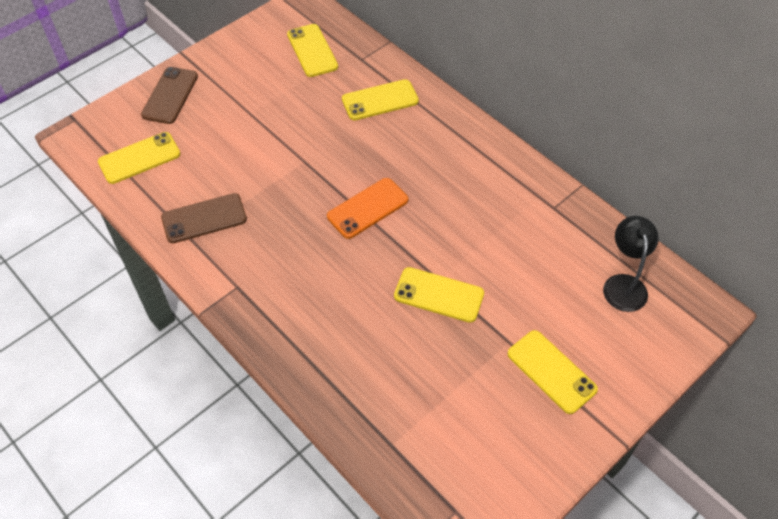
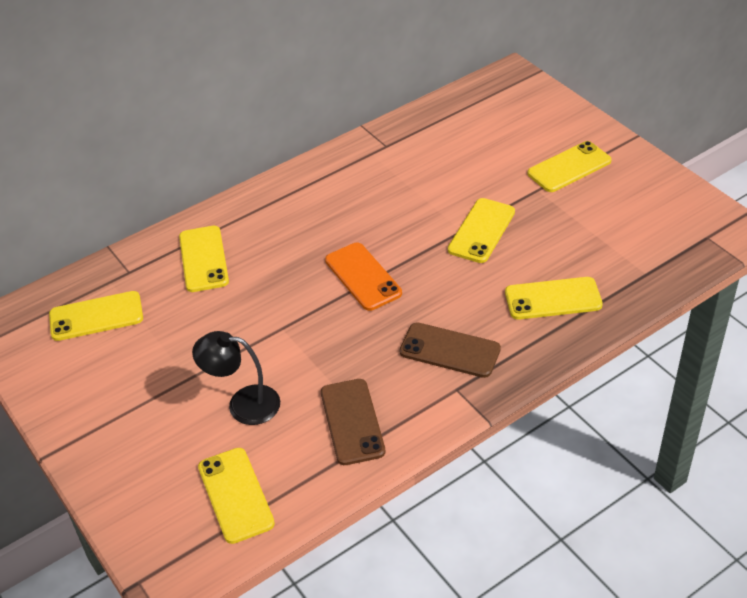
camera: 80 degrees left, 10 degrees down
brown phone [141,67,198,124] -> brown phone moved to [399,323,501,378]
black lamp [603,216,659,312] -> black lamp moved to [192,331,280,425]
none -> yellow phone [505,277,603,320]

